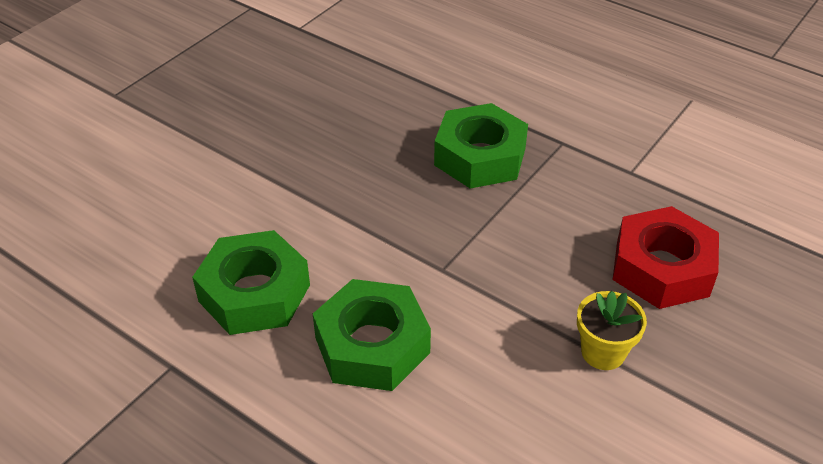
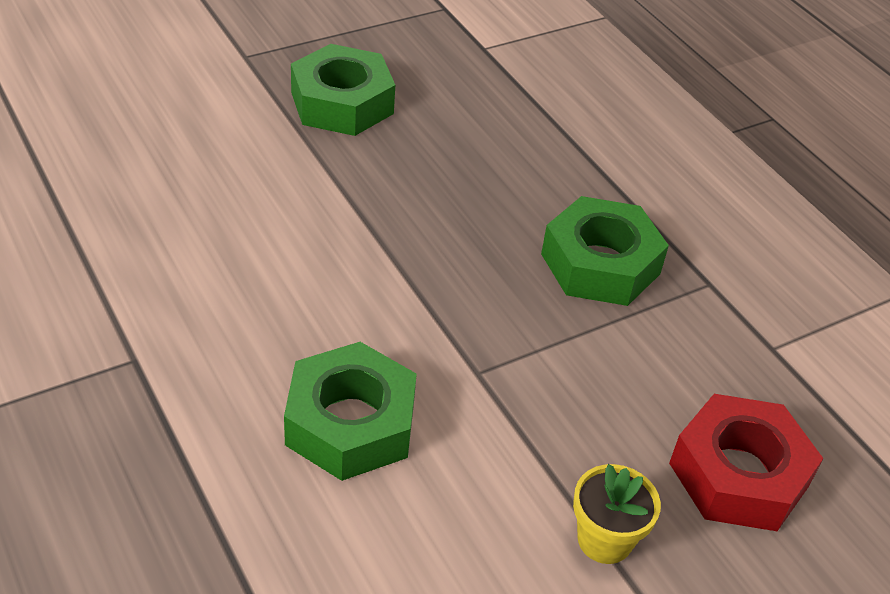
camera: 20 degrees right, 0 degrees up
green nut [192,230,310,335] -> green nut moved to [291,44,395,136]

